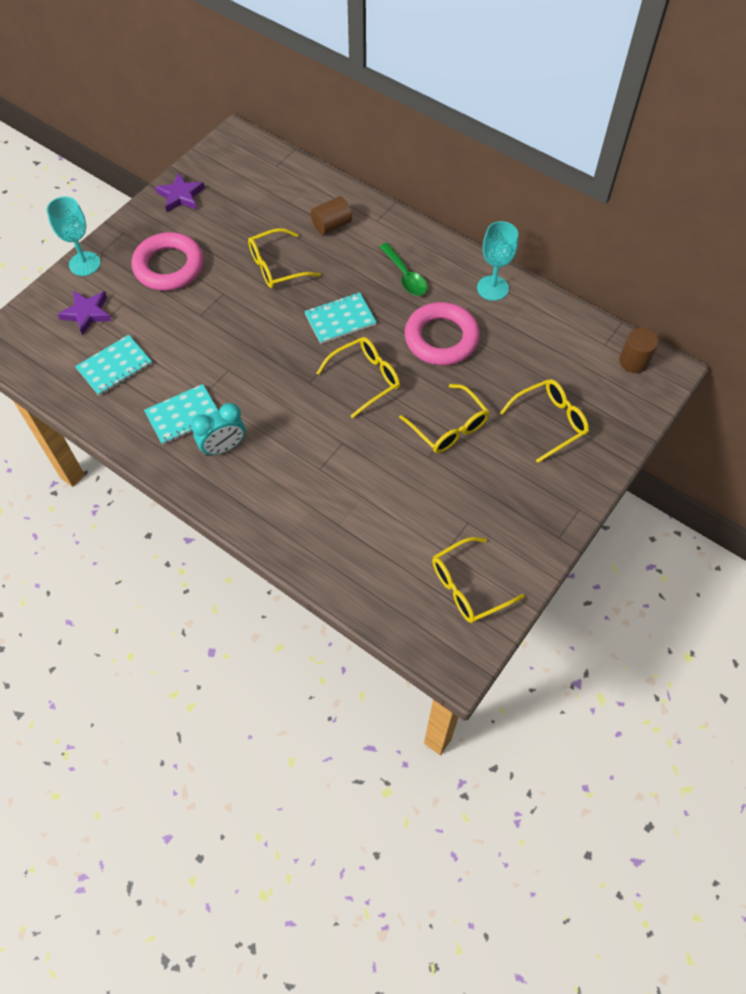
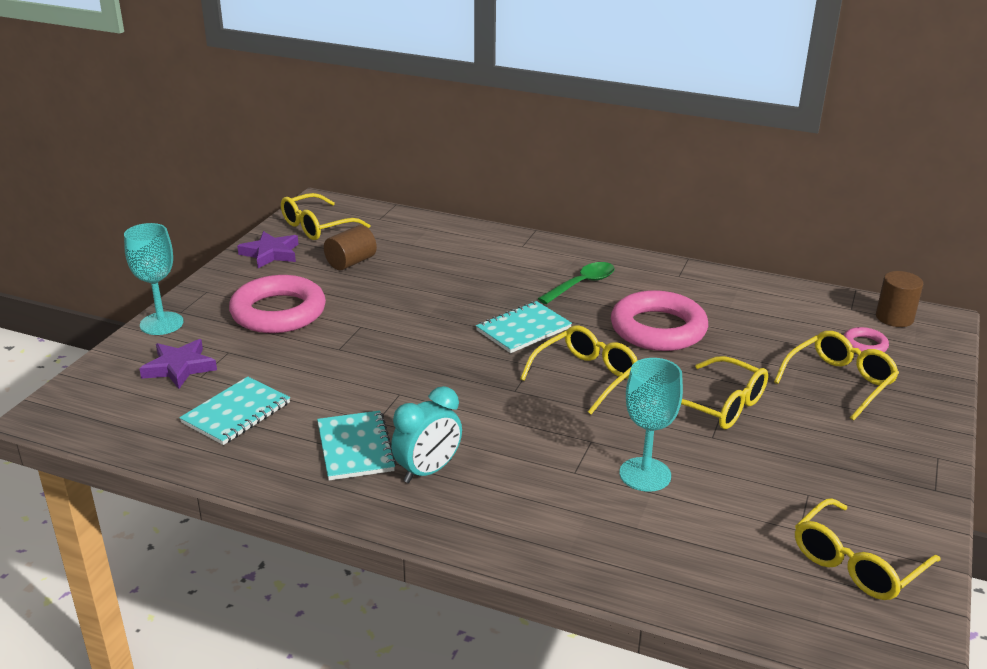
camera: 15 degrees left, 30 degrees down
turquoise notebook [144,384,218,445] -> turquoise notebook turned 60 degrees counterclockwise [317,411,396,480]
yellow glasses [248,228,321,288] -> yellow glasses moved to [281,193,370,240]
brown cylinder [311,196,352,235] -> brown cylinder moved to [324,225,377,270]
green spoon [380,243,427,296] -> green spoon turned 90 degrees counterclockwise [538,262,615,304]
turquoise goblet [477,221,518,301] -> turquoise goblet moved to [619,358,683,492]
none -> pink ring [843,327,889,352]

